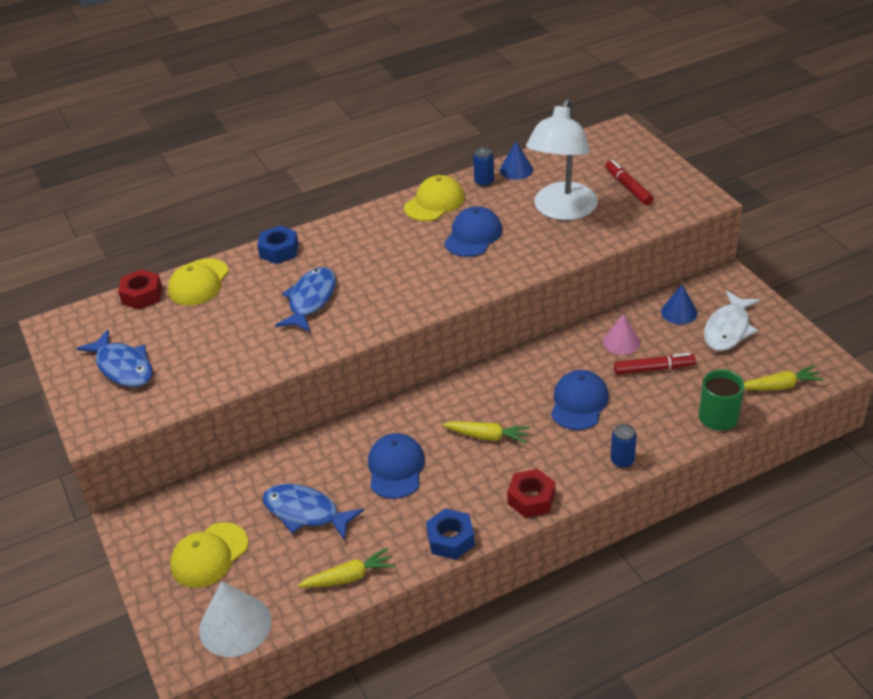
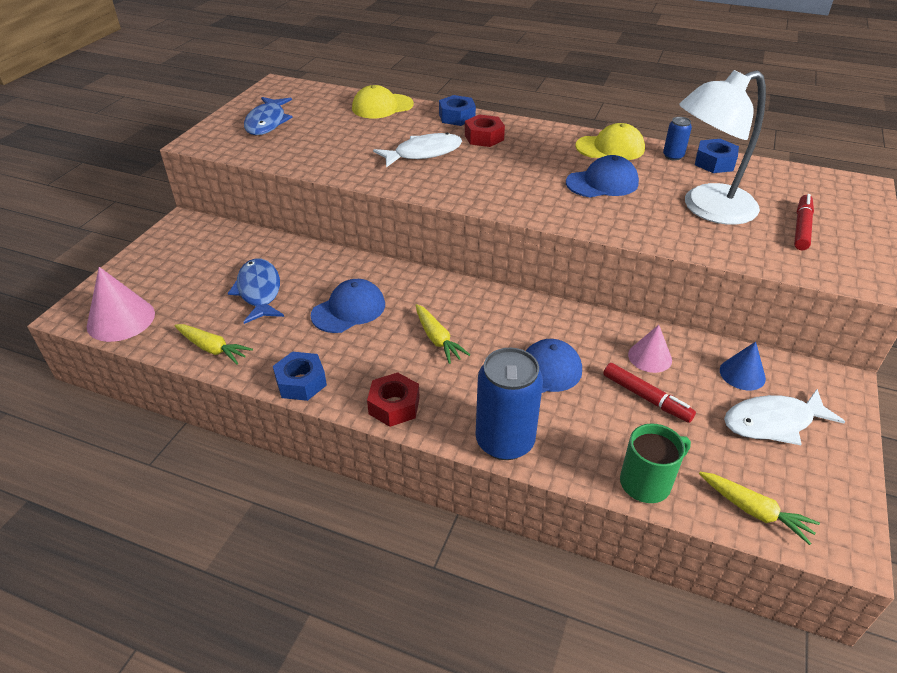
camera: 45 degrees right, 0 degrees up
red nut [118,269,162,310] -> red nut moved to [465,114,505,147]
yellow cap [170,522,248,588] -> none
white cone [199,581,271,657] -> pink cone [87,267,155,342]
blue fish [275,267,336,332] -> white fish [373,133,462,168]
blue cone [500,141,533,180] -> blue nut [695,139,739,173]
blue can [610,424,637,468] -> blue can [476,348,543,460], size x2.08

